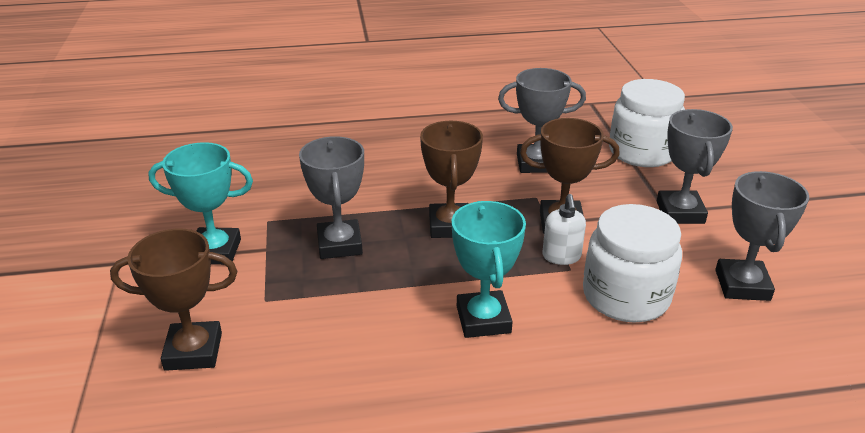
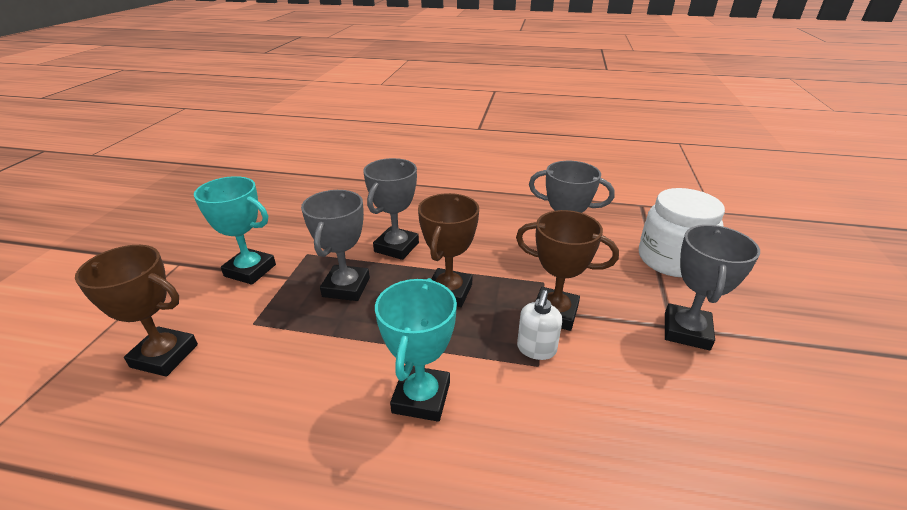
camera: 20 degrees right, 0 degrees up
white jar [583,204,682,323] -> none
grey trophy [715,171,809,301] -> grey trophy moved to [363,158,419,260]

